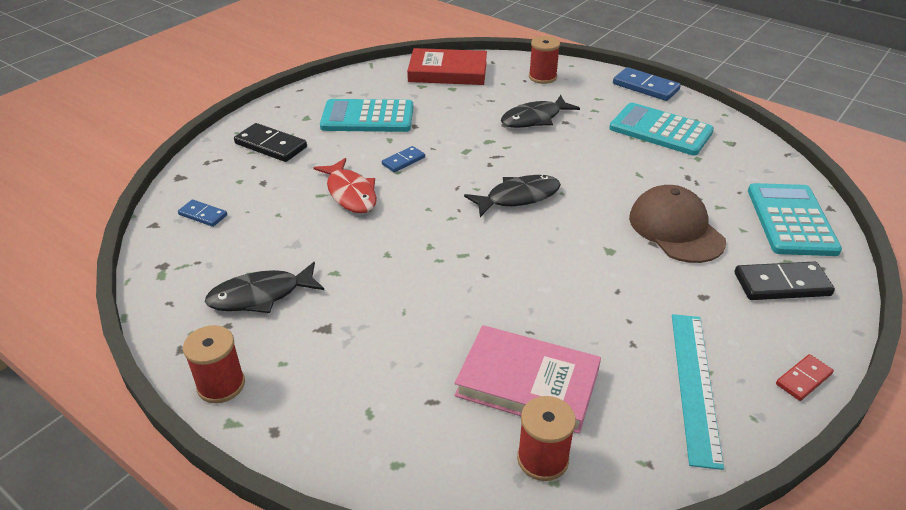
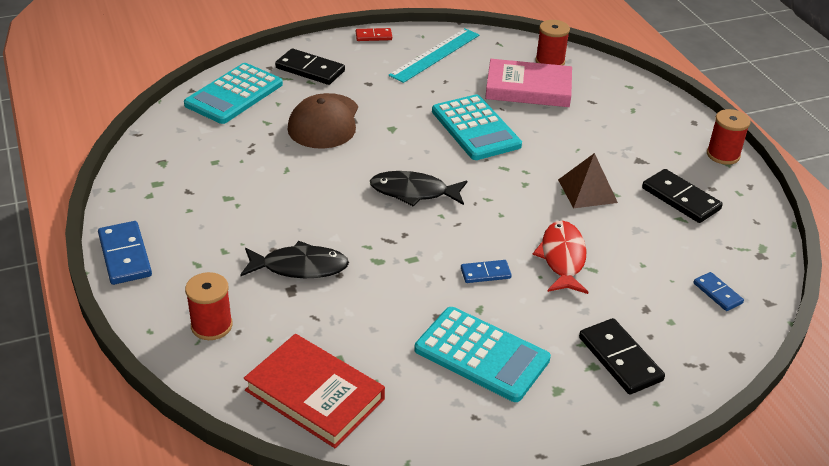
camera: 150 degrees left, 0 degrees up
black fish [205,262,324,313] -> black domino [642,169,723,223]
pink book [454,325,601,434] -> pink book turned 45 degrees counterclockwise [485,59,572,107]
turquoise calculator [609,103,714,155] -> turquoise calculator moved to [432,94,522,160]
none -> brown pyramid [558,153,618,208]

